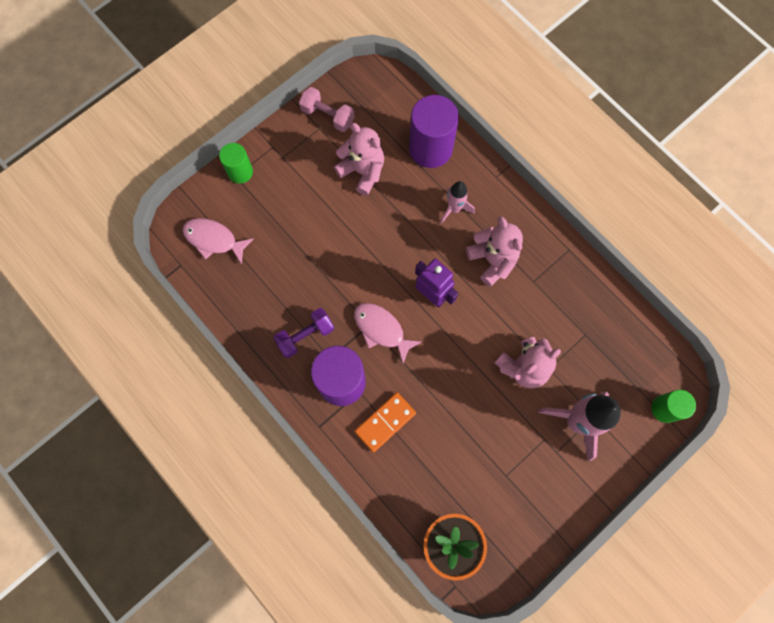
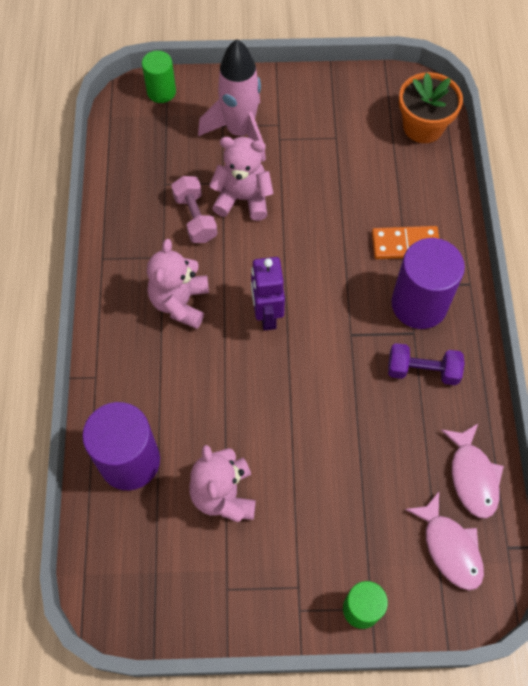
camera: 140 degrees left, 10 degrees down
pink dumbbell [299,87,355,132] -> pink dumbbell moved to [171,176,217,243]
pink fish [354,303,421,364] -> pink fish moved to [441,424,504,519]
pink rocket [440,181,475,224] -> none

